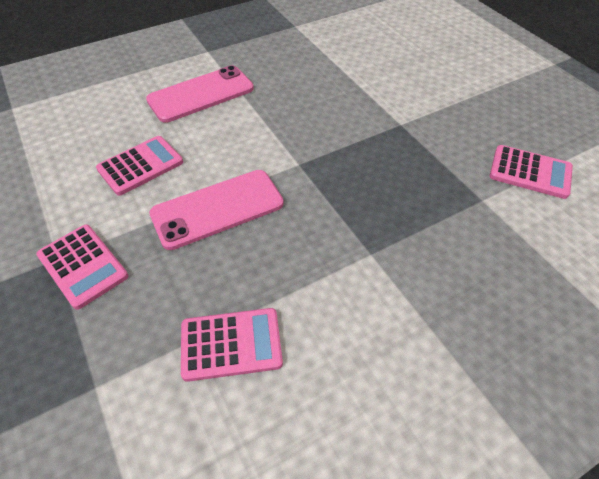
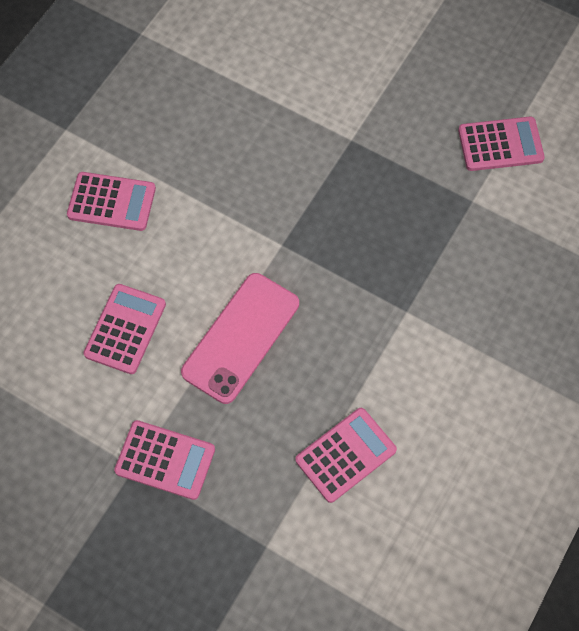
camera: 30 degrees left, 15 degrees up
pink phone [146,65,254,123] -> pink calculator [67,172,156,231]

